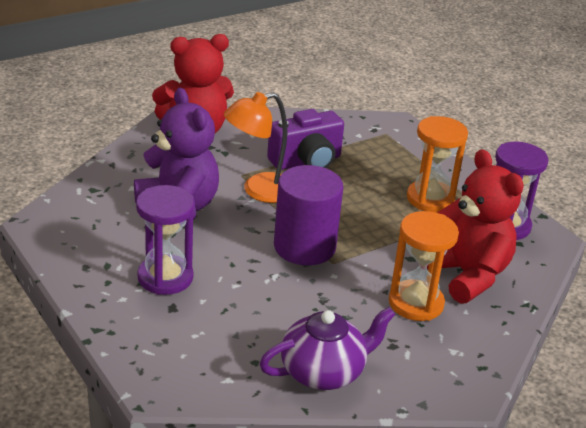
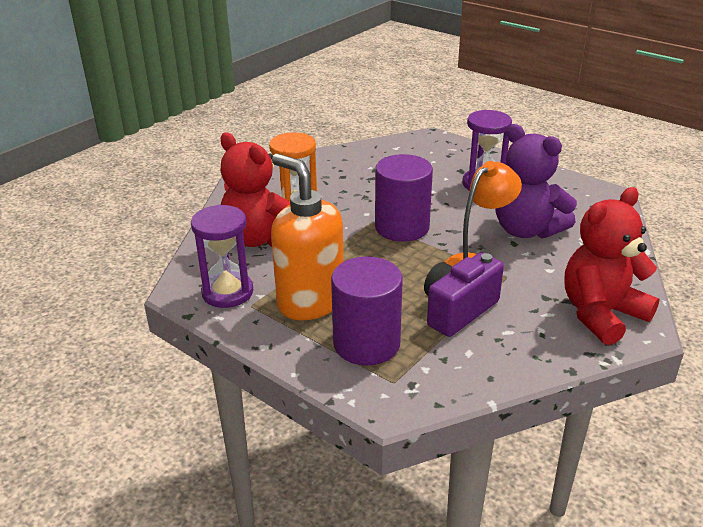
camera: 165 degrees right, 0 degrees up
purple teapot [260,307,396,390] -> none
orange hourglass [407,116,468,212] -> orange soap dispenser [271,154,344,320]
none -> purple cylinder [331,256,403,365]

